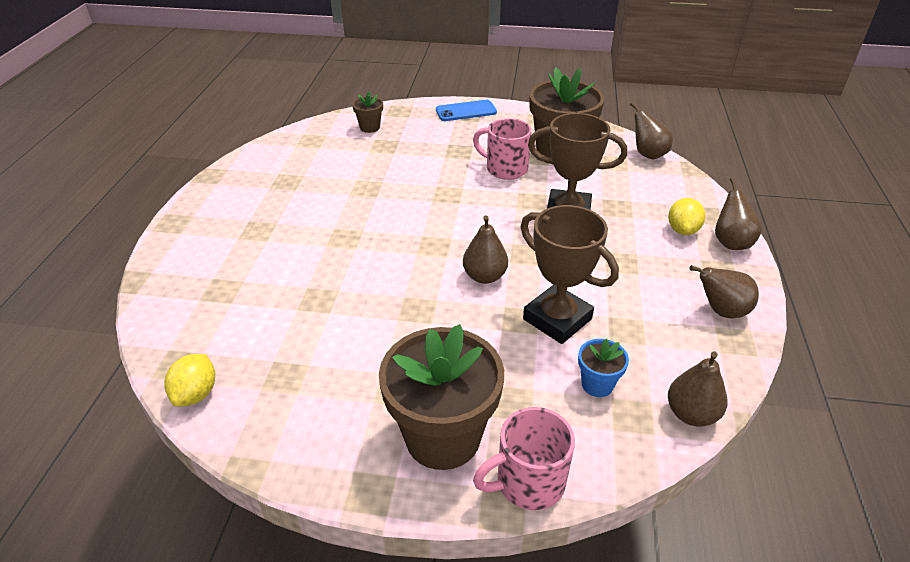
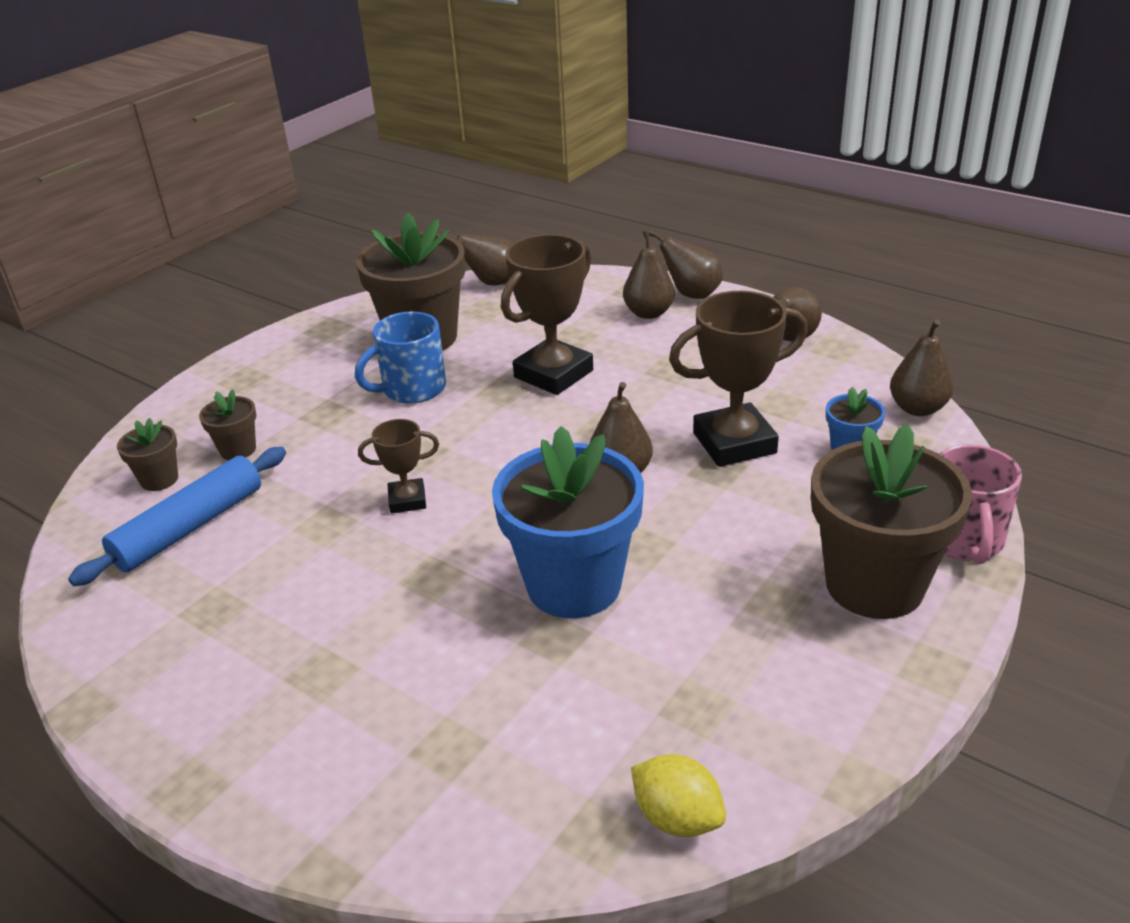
camera: 60 degrees left, 5 degrees down
blue phone [436,100,497,121] -> none
pink mug [473,118,532,180] -> blue mug [355,312,446,404]
yellow lemon [668,198,705,235] -> brown pear [623,230,675,319]
none -> blue rolling pin [68,447,286,586]
none -> brown flower pot [199,389,256,460]
none -> brown trophy [358,419,439,513]
none -> blue flower pot [492,426,644,618]

